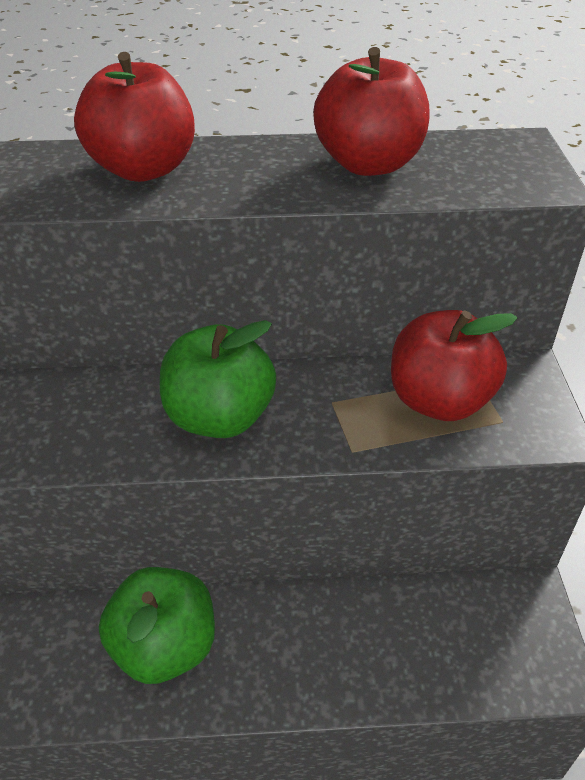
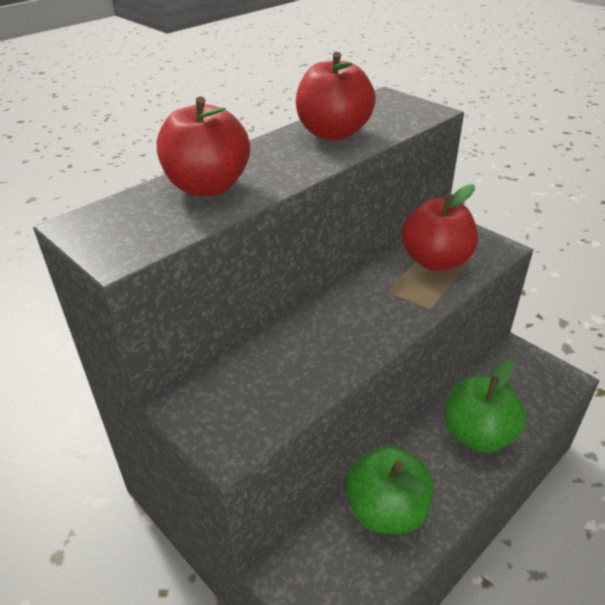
camera: 40 degrees left, 5 degrees down
green apple [160,320,276,438] -> green apple moved to [444,360,526,453]

